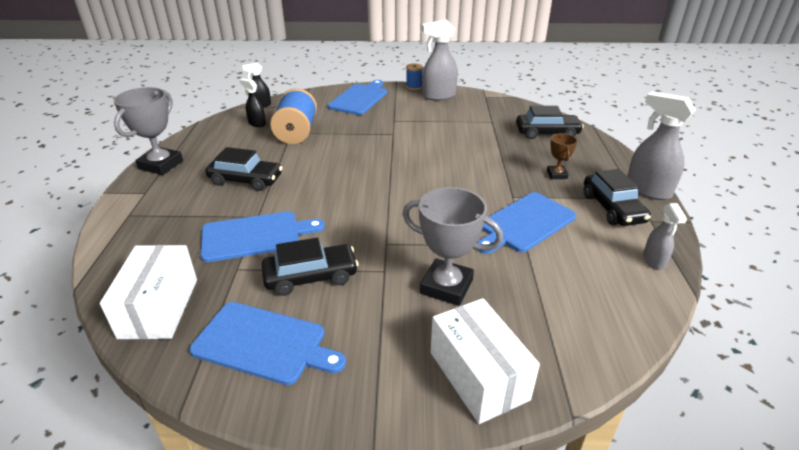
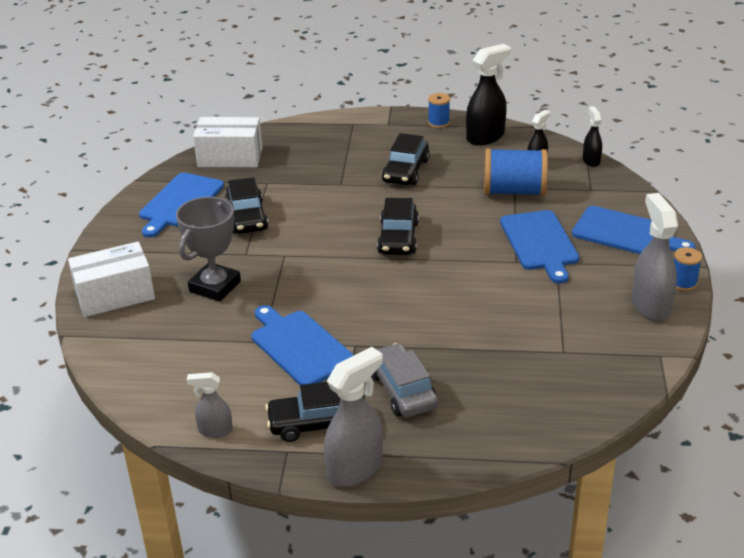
camera: 95 degrees right, 0 degrees up
grey trophy [114,87,183,175] -> blue spool [428,93,450,128]
blue cutting board [200,211,325,262] -> blue cutting board moved to [500,210,579,284]
black car [516,106,584,139] -> black car moved to [377,198,419,255]
brown trophy [547,133,578,179] -> grey car [371,343,438,417]
none -> black spray bottle [466,44,511,145]

